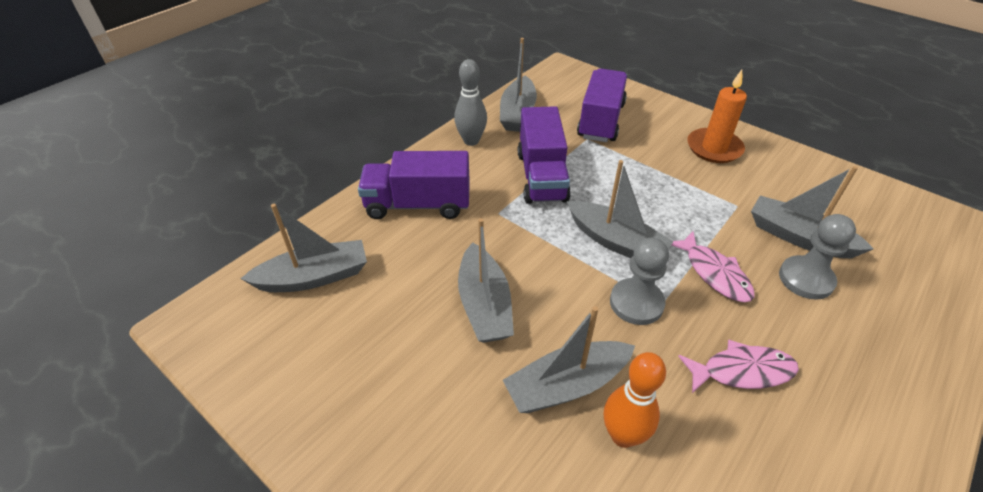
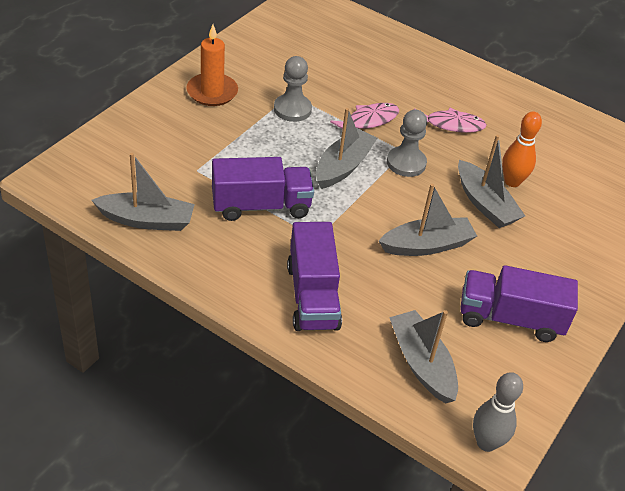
camera: 100 degrees left, 0 degrees up
grey bowling pin [454,59,487,146] -> grey bowling pin moved to [473,372,523,452]
purple truck [577,69,627,142] -> purple truck moved to [460,265,578,342]
pink fish [678,340,799,393] -> pink fish turned 105 degrees clockwise [414,108,487,133]
grey boat [751,166,874,259] -> none
grey pawn [779,214,856,300] -> grey pawn moved to [274,56,312,122]

